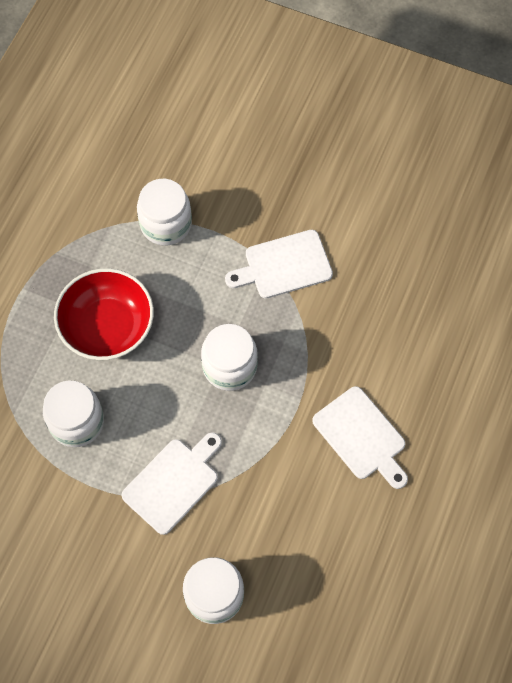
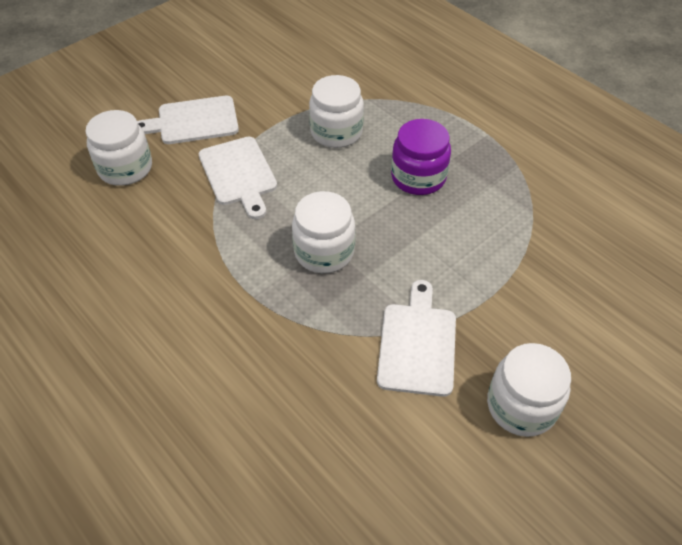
camera: 115 degrees right, 15 degrees down
red bowl [54,268,154,360] -> purple jar [391,119,451,195]
white jar [137,179,192,246] -> white jar moved to [487,343,571,437]
white cutting board [312,386,408,489] -> white cutting board moved to [137,96,239,144]

